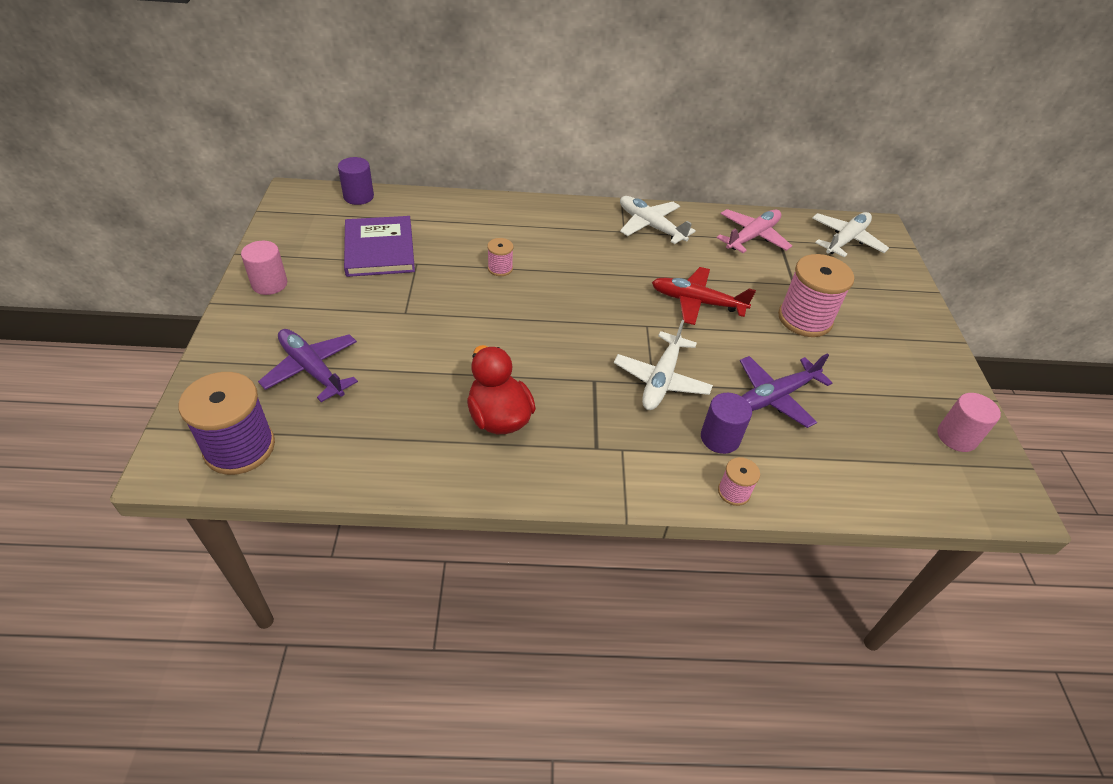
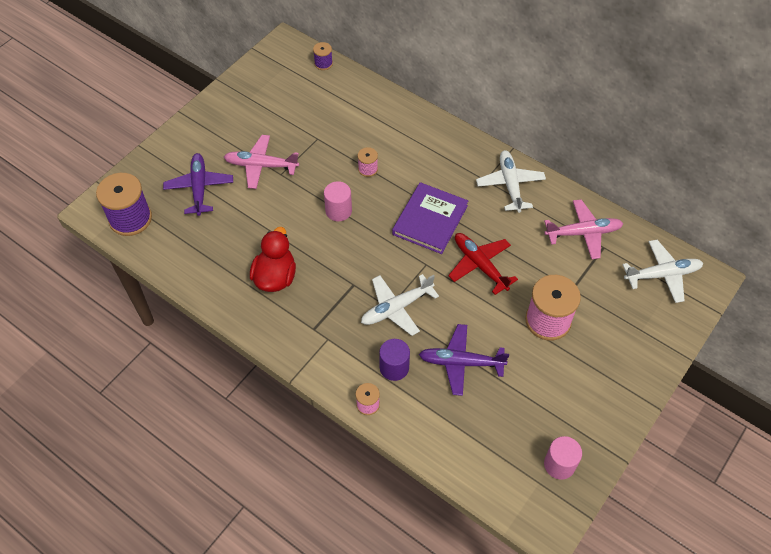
camera: 40 degrees right, 10 degrees up
pink cylinder [241,241,287,295] -> pink cylinder moved to [324,181,352,221]
purple cylinder [338,157,374,205] -> purple spool [313,42,333,70]
purple book [344,216,415,277] -> purple book moved to [392,182,468,254]
none -> pink plane [224,135,299,189]

